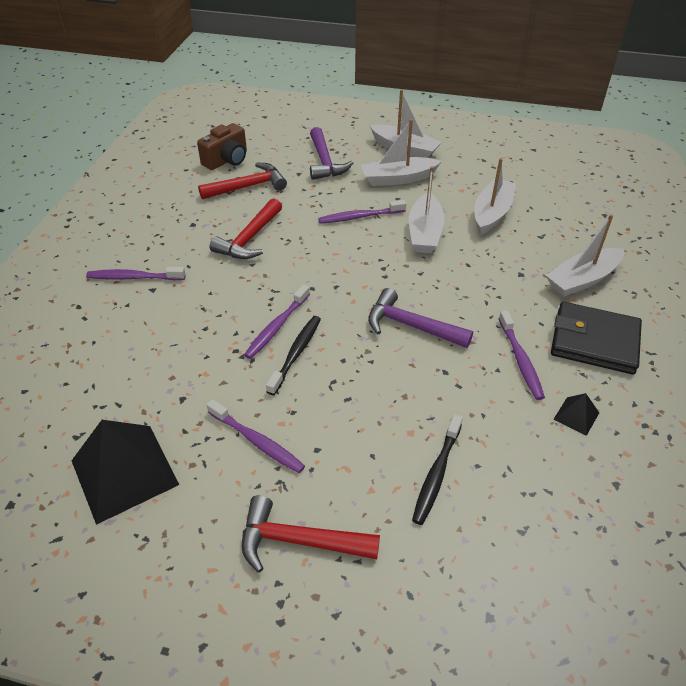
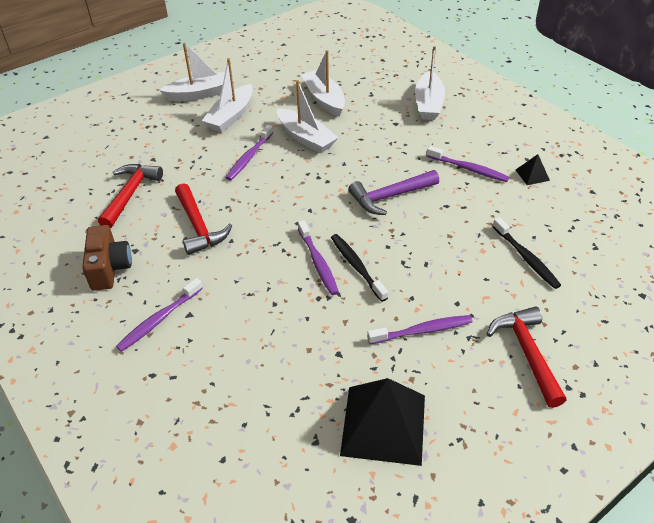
camera: 50 degrees left, 0 degrees up
brown camera [197,123,247,170] -> brown camera moved to [82,225,132,291]
red hammer [242,495,380,573] -> red hammer turned 120 degrees clockwise [487,307,566,408]
purple hammer [310,127,353,180] -> none
black wallet [551,302,642,375] -> none

